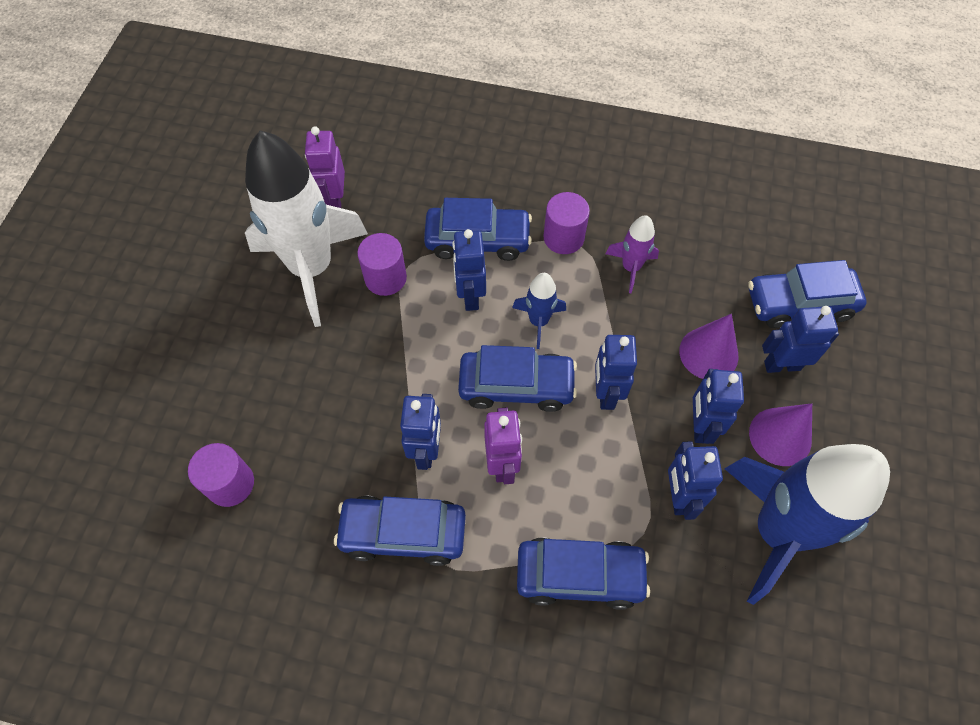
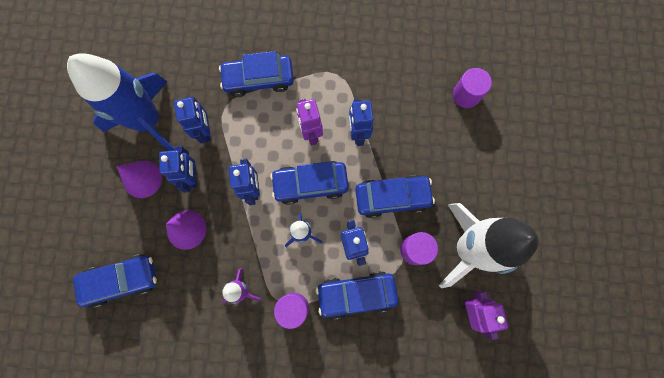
camera: 170 degrees right, 15 degrees up
blue car [334,496,466,566] -> blue car moved to [355,175,435,218]
blue robot [762,306,839,373] -> none

